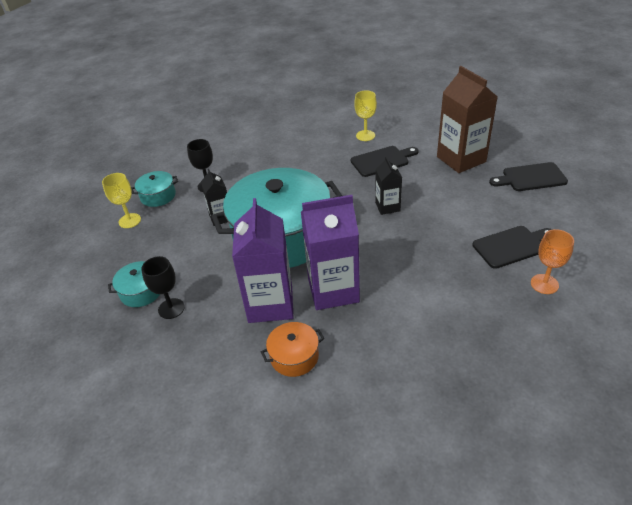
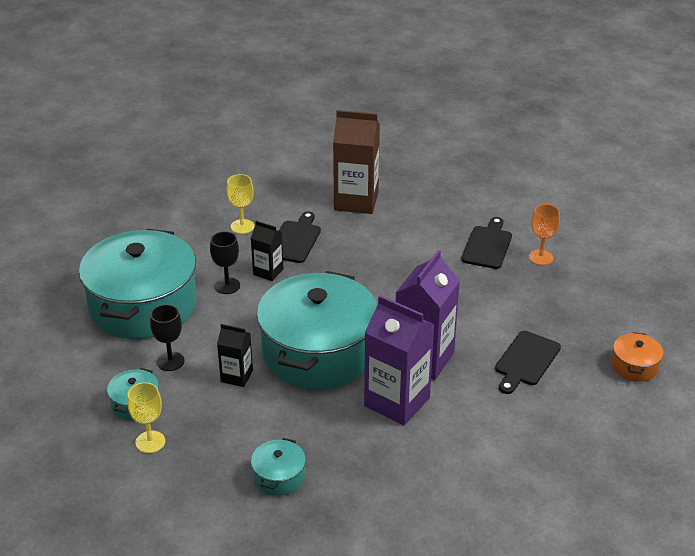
camera: 55 degrees left, 5 degrees down
black goblet [141,256,185,319] -> black goblet moved to [210,231,240,294]
orange pot [261,322,324,377] -> orange pot moved to [612,332,663,382]
black carton [375,157,402,215] -> black carton moved to [251,221,284,281]
black cutting board [489,162,568,191] -> black cutting board moved to [495,331,561,394]
none -> turquoise pot [79,229,197,339]

